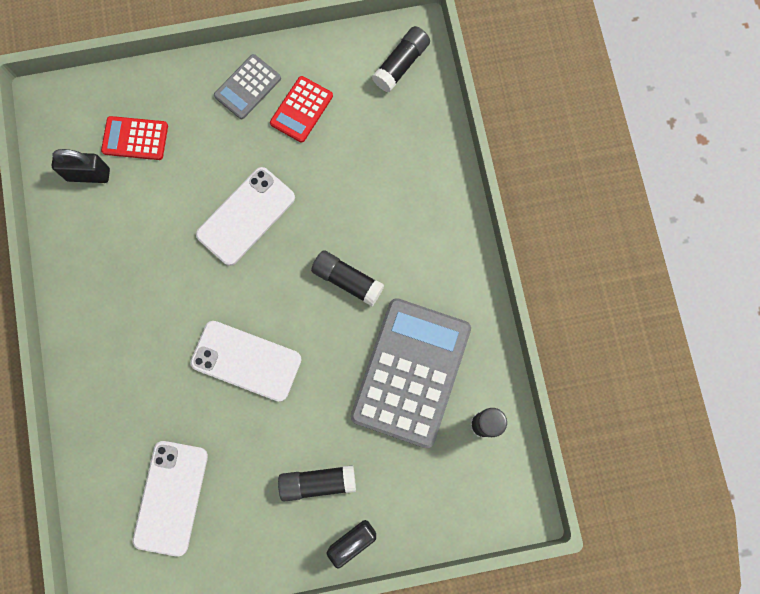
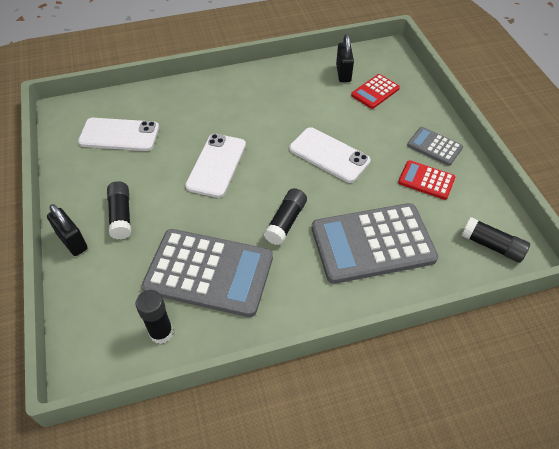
camera: 85 degrees right, 25 degrees down
red calculator [101,116,168,160] -> red calculator turned 135 degrees counterclockwise [351,74,400,109]
none -> grey calculator [312,203,438,284]

